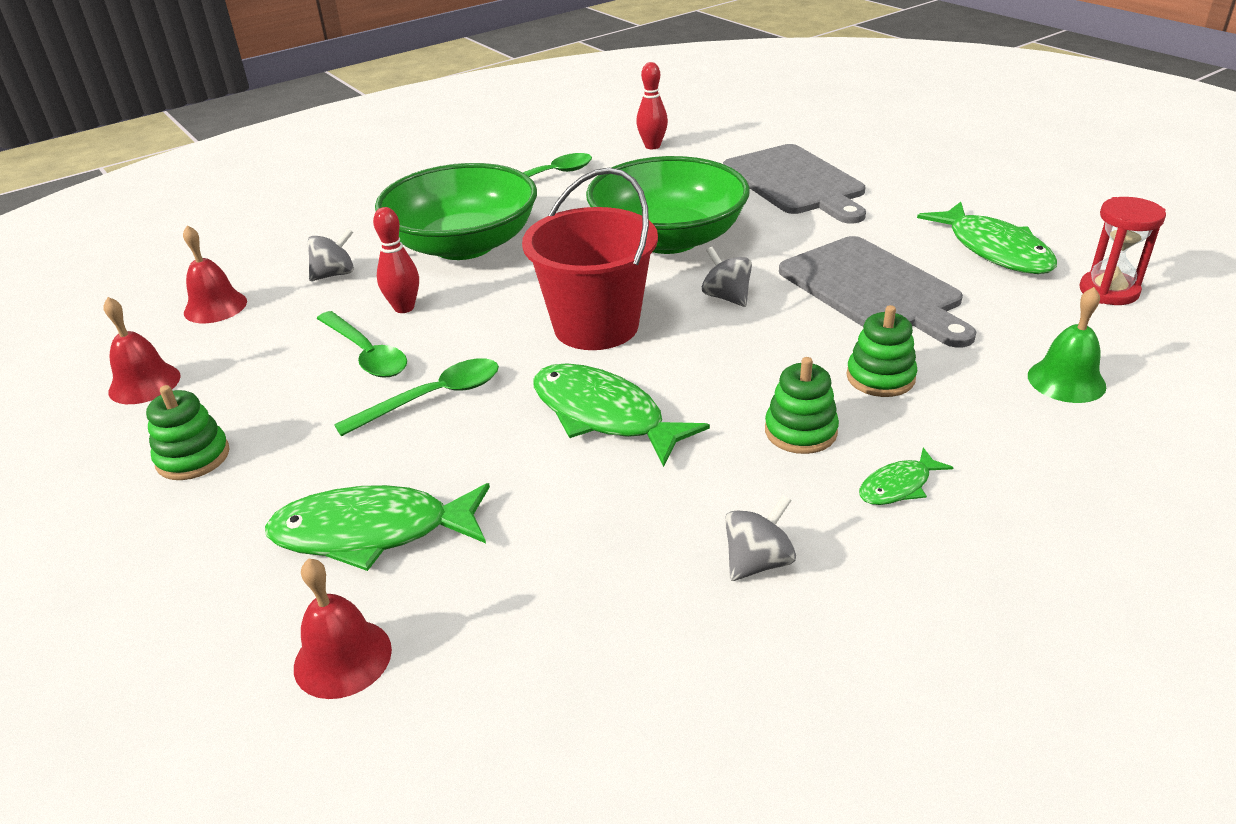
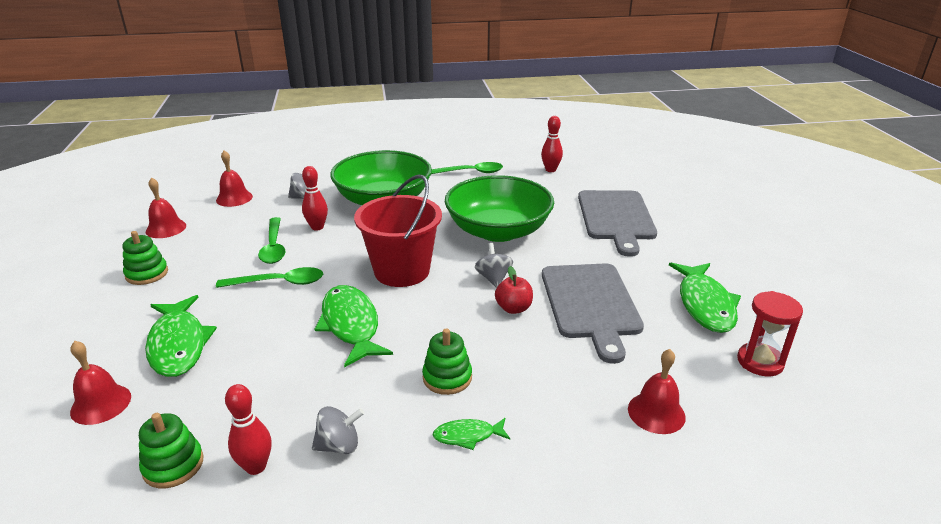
camera: 25 degrees right, 5 degrees down
green fish [265,483,490,571] -> green fish turned 135 degrees counterclockwise [145,295,217,377]
green stacking toy [847,305,918,397] -> green stacking toy moved to [139,413,204,488]
green bell [1028,287,1106,403] -> red bell [628,349,686,434]
none -> red bowling pin [225,384,272,475]
none -> red apple [495,266,533,314]

